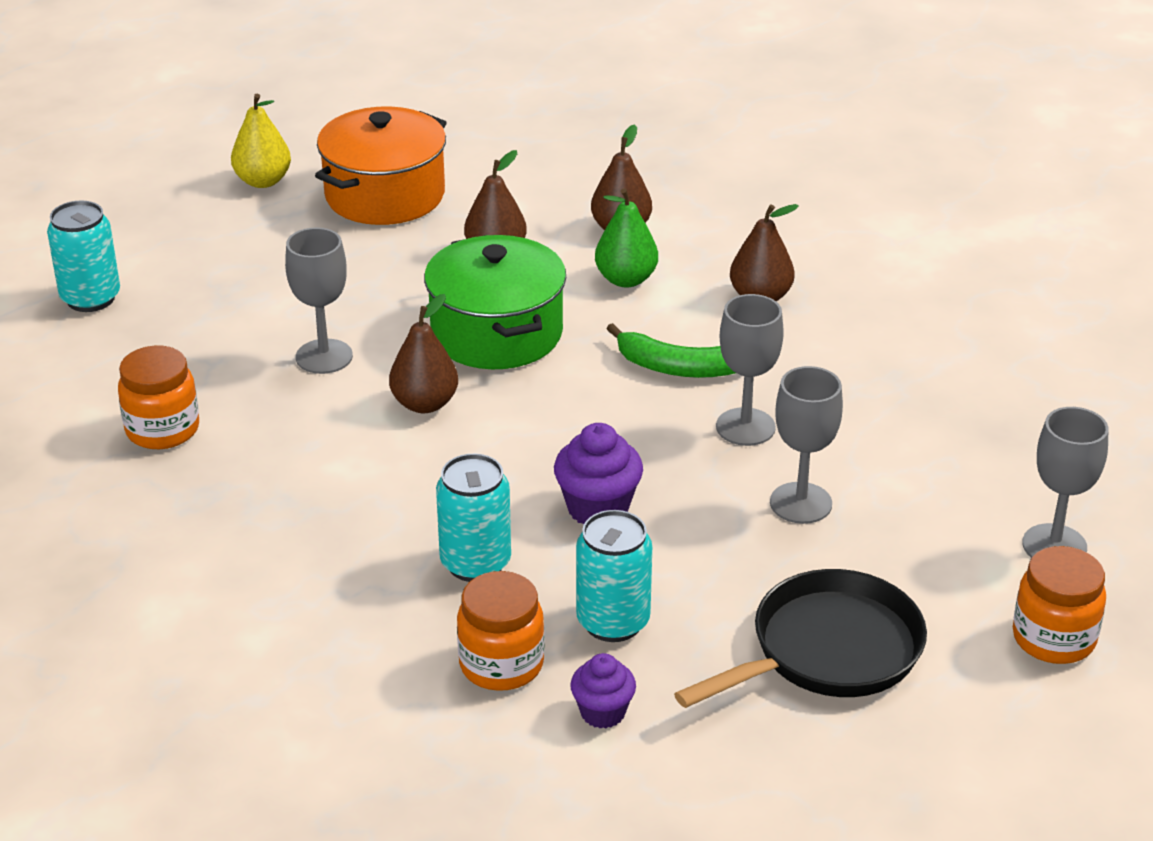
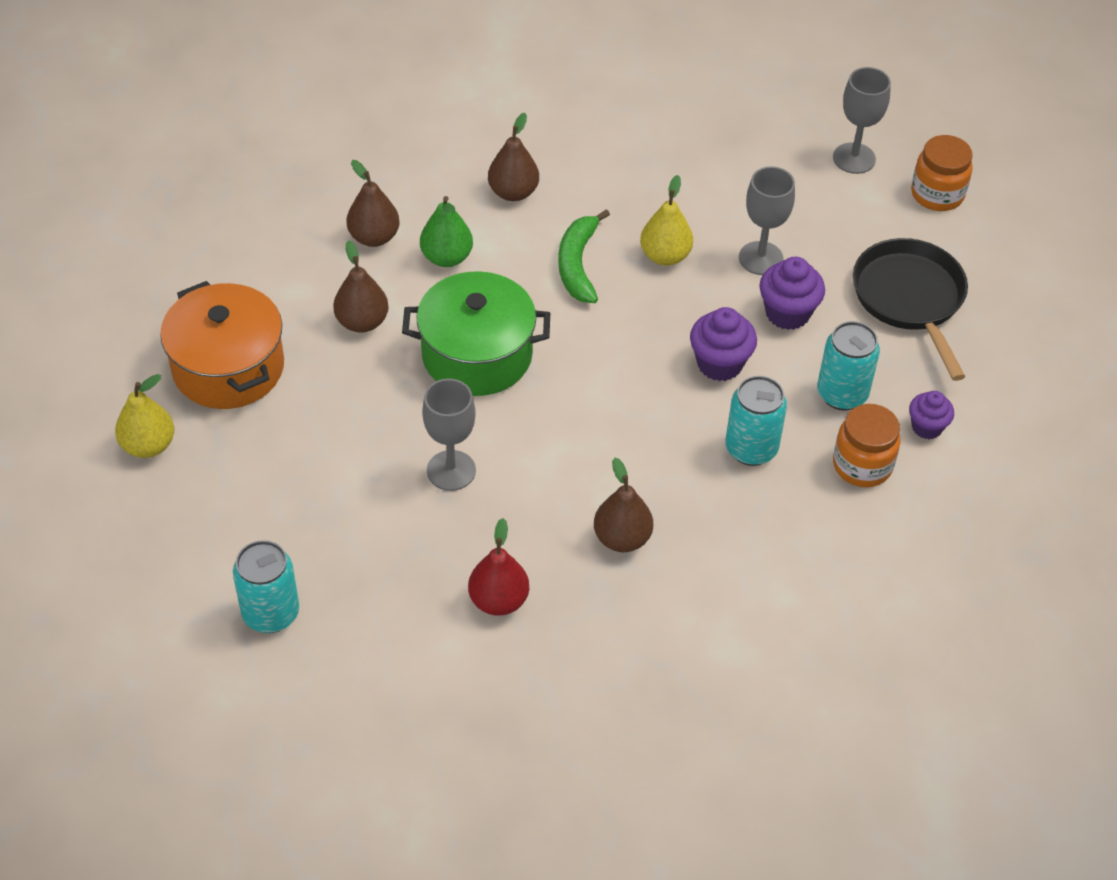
camera: 70 degrees left, 15 degrees up
orange jar [118,346,199,449] -> red pear [468,518,529,616]
brown pear [389,294,458,413] -> brown pear moved to [594,458,653,552]
green banana [607,323,735,378] -> green banana turned 150 degrees clockwise [558,209,610,303]
grey goblet [716,294,784,446] -> yellow pear [640,175,693,266]
none -> purple cupcake [759,257,825,330]

